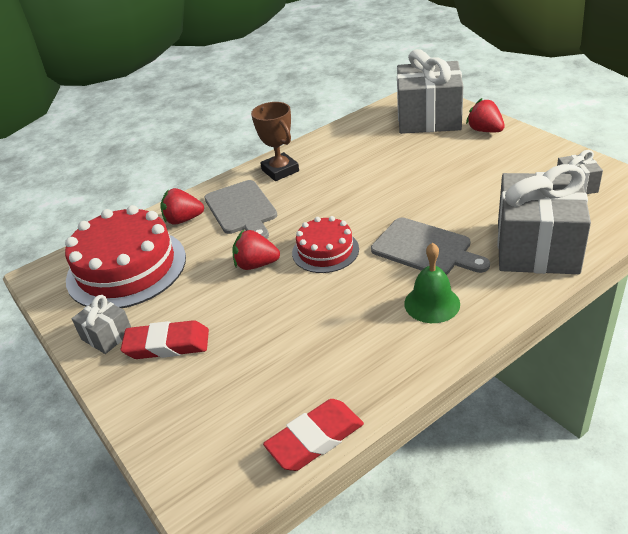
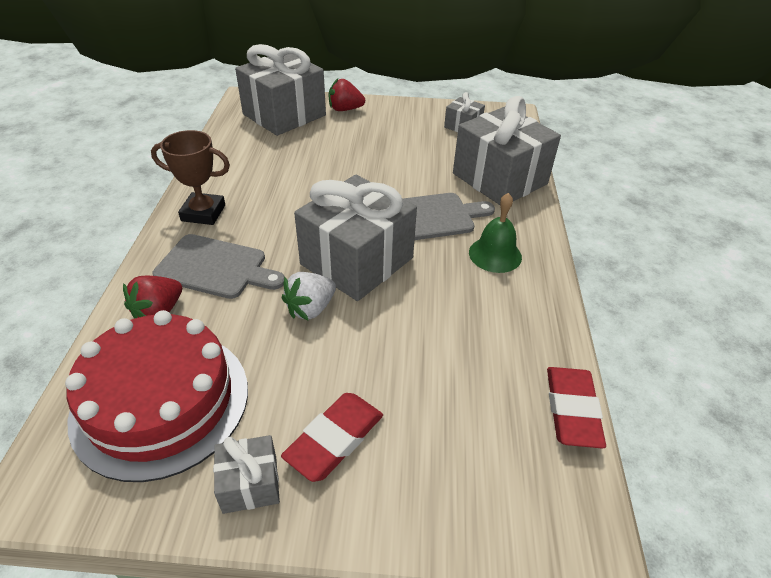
camera: 55 degrees left, 5 degrees up
red strawberry [232,230,280,270] -> white strawberry [282,272,336,321]
red cake [292,216,359,273] -> grey gift [294,175,417,301]

